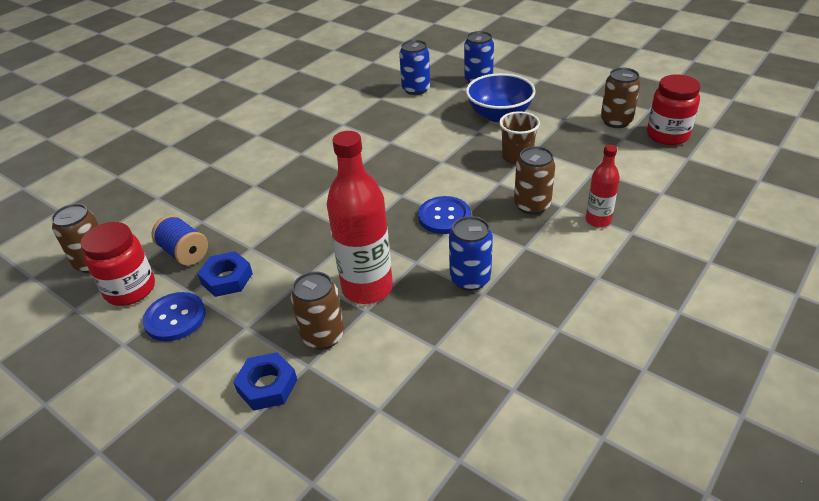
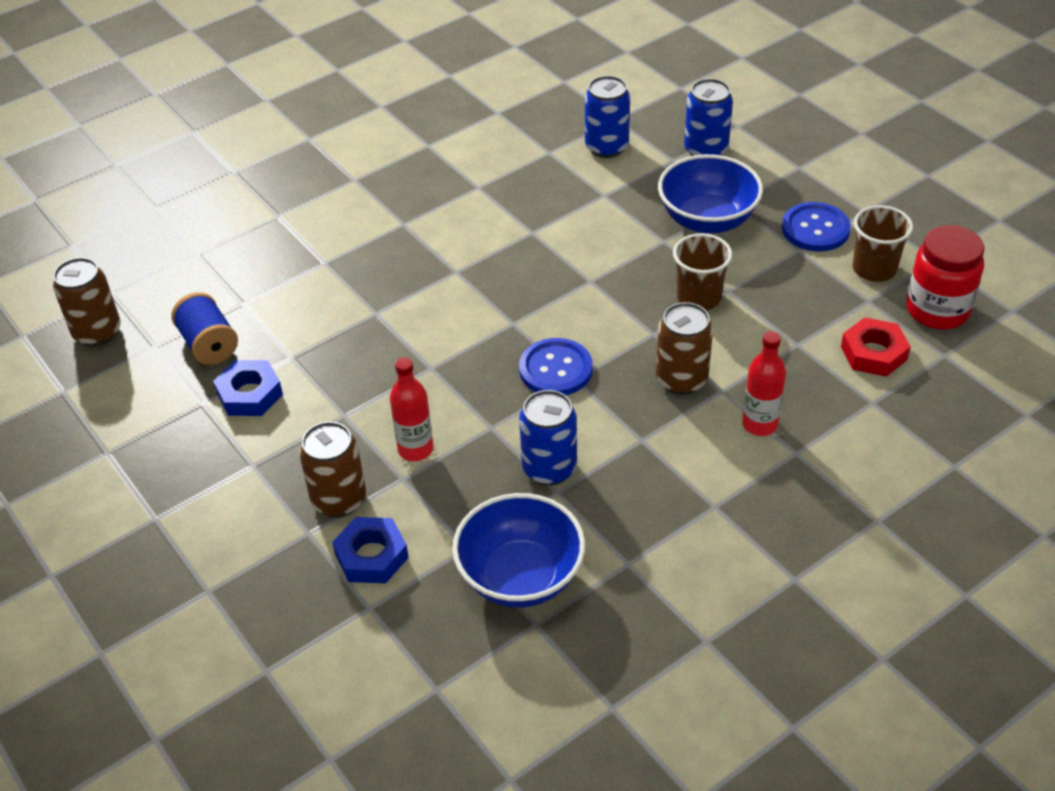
camera: 15 degrees right, 5 degrees up
red jar [81,222,155,306] -> none
blue button [143,292,206,341] -> blue button moved to [782,202,851,251]
blue nut [233,352,297,411] -> blue nut moved to [332,517,409,583]
red bottle [327,131,393,304] -> red bottle [390,357,433,461], size x0.53
brown can [601,68,640,128] -> brown cup [852,205,913,282]
none -> blue bowl [452,493,585,608]
none -> red nut [841,317,911,377]

